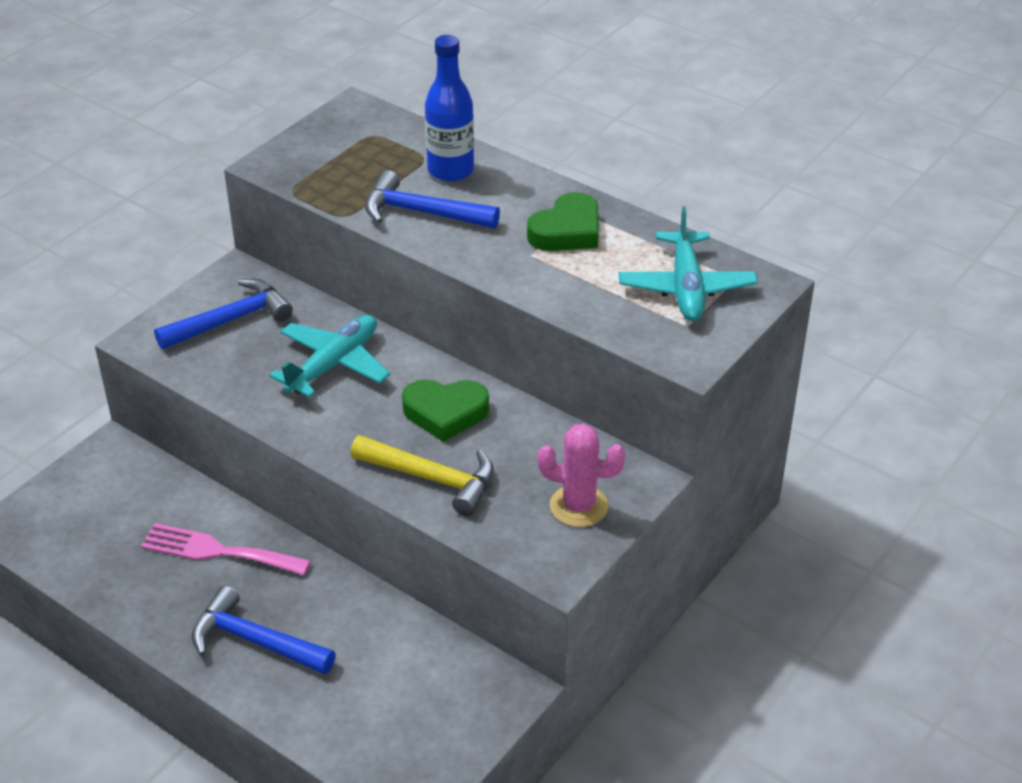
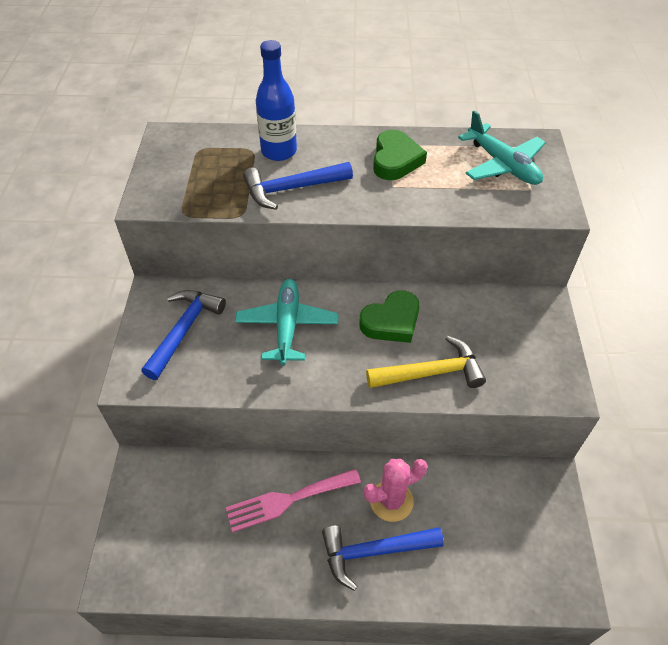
camera: 35 degrees left, 10 degrees up
pink cactus [537,424,625,527] -> pink cactus moved to [364,459,427,522]

